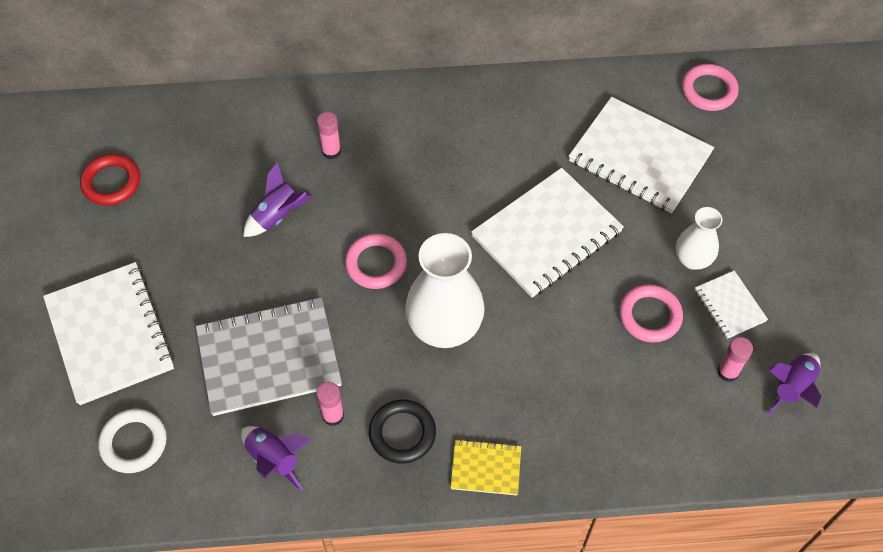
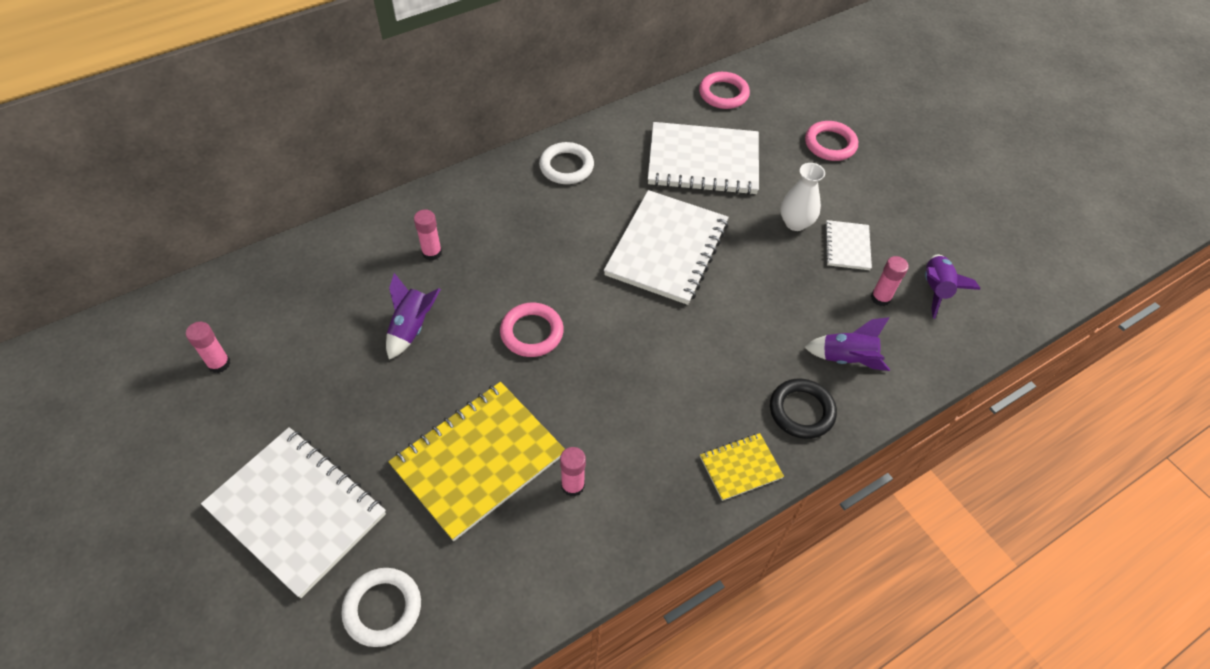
camera: 30 degrees left, 5 degrees down
red ring [80,154,140,206] -> pink glue stick [186,322,230,373]
grey notebook [196,297,342,416] -> yellow notebook [388,382,565,541]
purple rocket [241,426,311,491] -> purple rocket moved to [805,317,890,371]
black ring [369,399,436,464] -> black ring moved to [770,379,837,439]
white vase [405,233,485,348] -> none
pink ring [619,284,683,343] -> pink ring moved to [805,121,858,161]
white notebook [695,270,768,339] -> white notebook turned 60 degrees clockwise [825,220,872,270]
none -> white ring [539,142,594,184]

